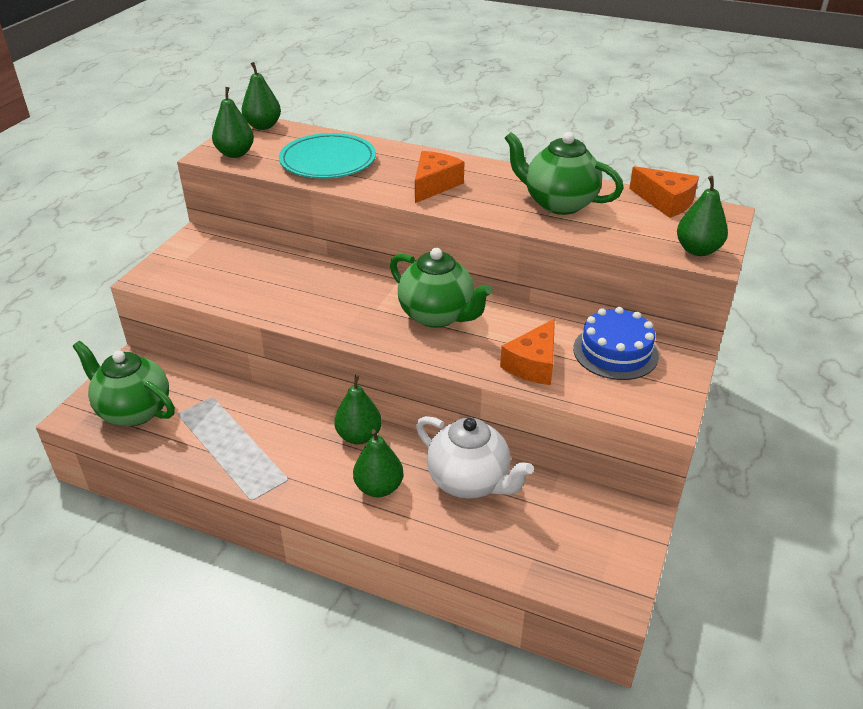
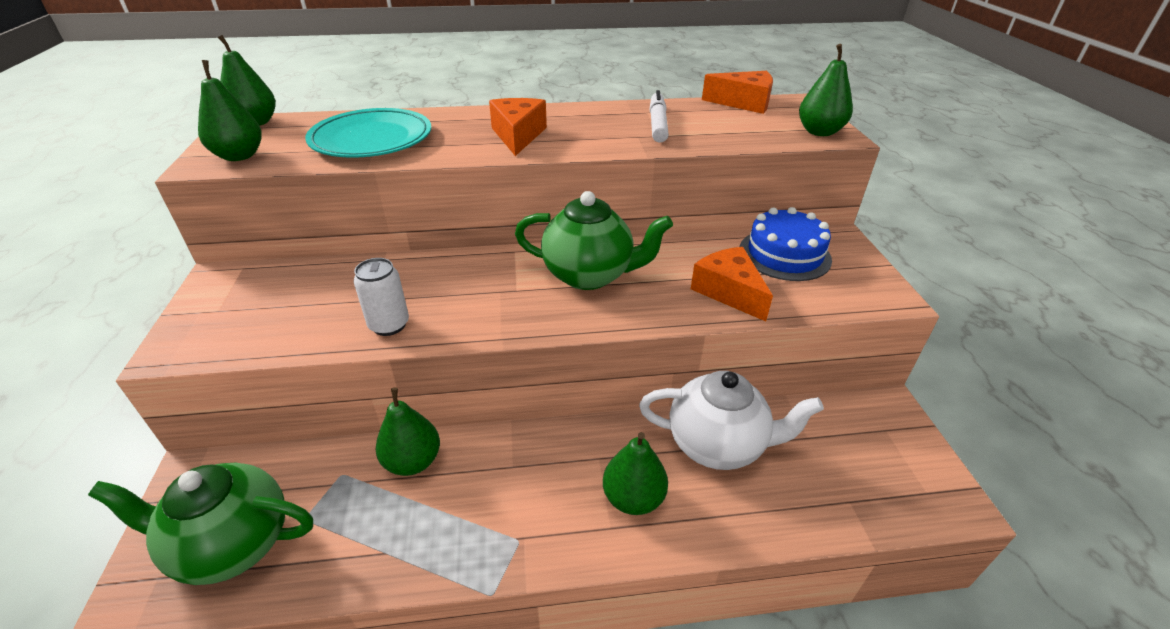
camera: 30 degrees left, 0 degrees up
green pear [334,375,382,444] -> green pear moved to [376,388,440,476]
orange cheese [500,319,555,385] -> orange cheese turned 150 degrees clockwise [691,247,773,321]
green teapot [505,132,624,215] -> white marker [650,90,669,143]
none -> white can [354,258,409,336]

